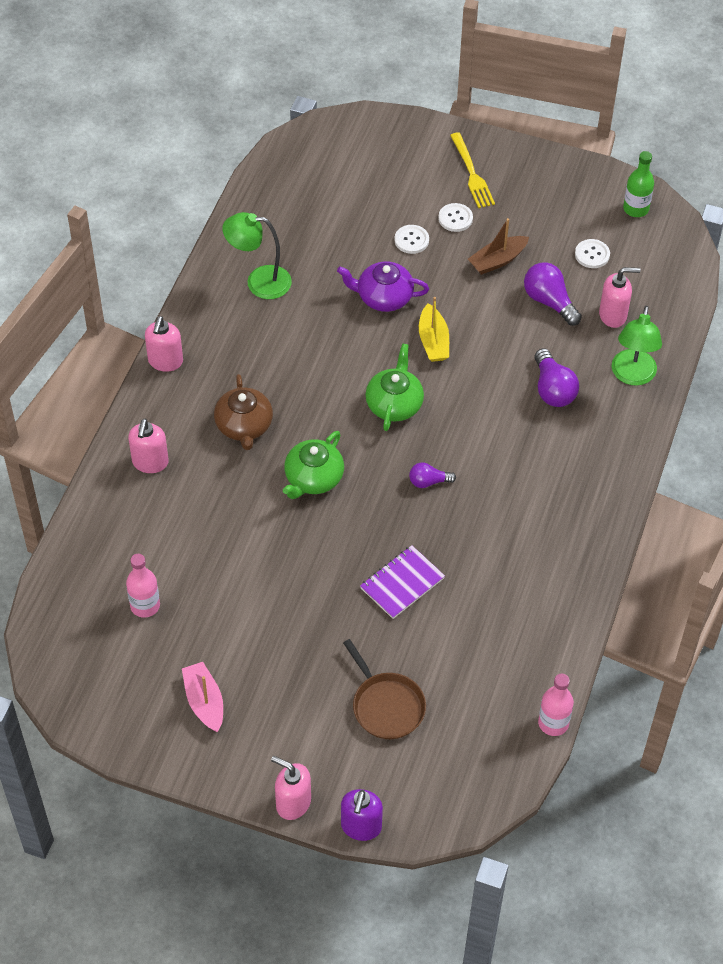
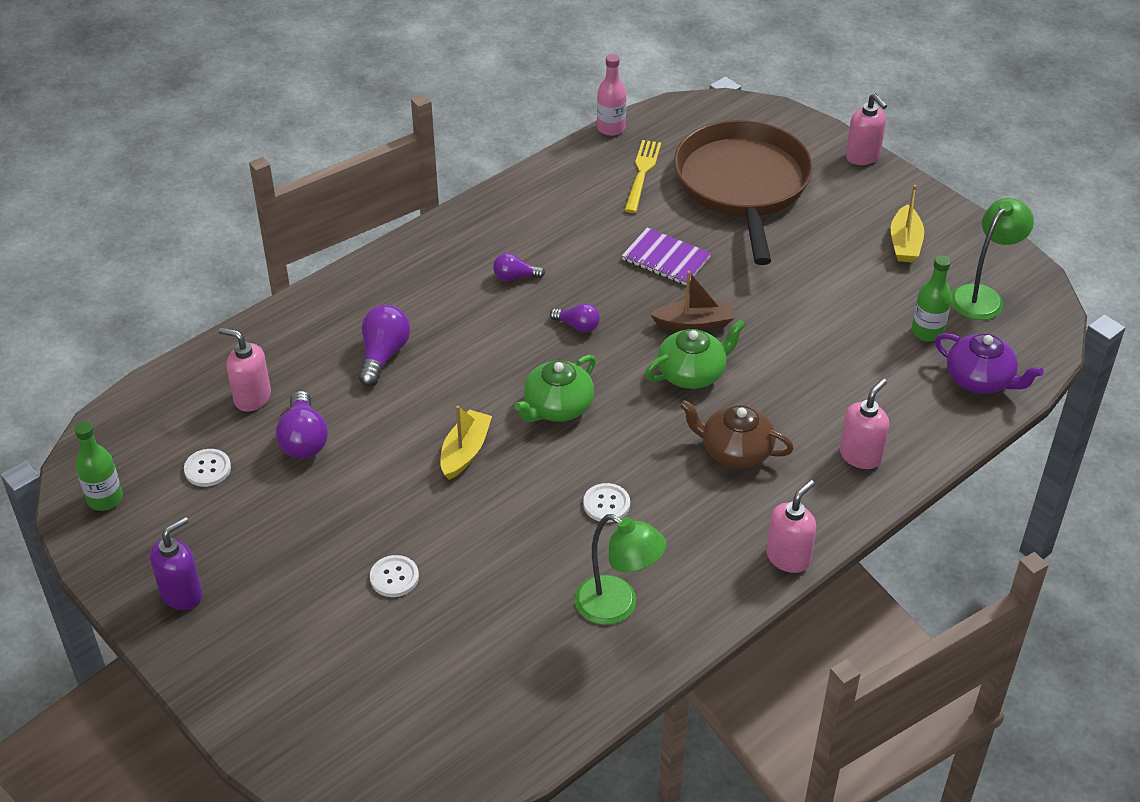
camera: 150 degrees left, 10 degrees down
pink bottle [126,554,160,618] -> green bottle [912,255,952,342]
pink boat [182,662,223,732] -> yellow boat [891,185,924,262]
brown teapot [214,374,273,450] -> brown teapot turned 90 degrees counterclockwise [680,400,794,468]
purple teapot [337,261,429,312] -> purple teapot moved to [935,333,1044,394]
purple soap dispenser [341,789,383,841] -> purple soap dispenser moved to [150,517,202,610]
brown pan [343,639,426,739] -> brown pan [674,120,813,265], size x1.98
purple notebook [360,545,445,619] -> purple notebook turned 45 degrees clockwise [622,228,711,285]
white button [438,203,473,232] -> white button moved to [583,483,630,522]
yellow fork [450,132,495,208] -> yellow fork moved to [624,140,661,213]
brown boat [468,218,529,275] -> brown boat moved to [650,271,734,331]
green lamp [612,306,662,386] -> green lamp moved to [951,198,1034,320]
none -> purple light bulb [493,253,545,281]

